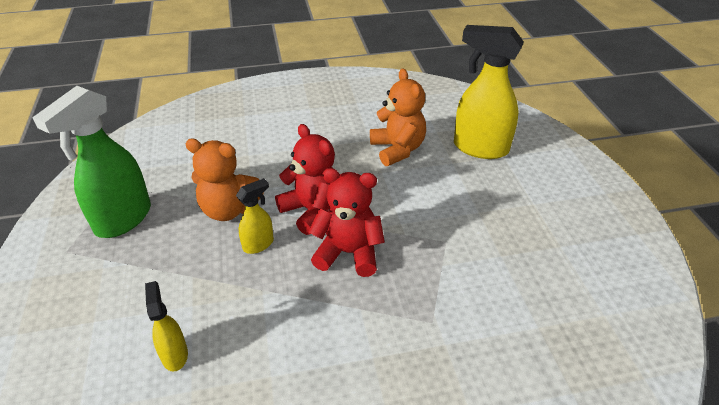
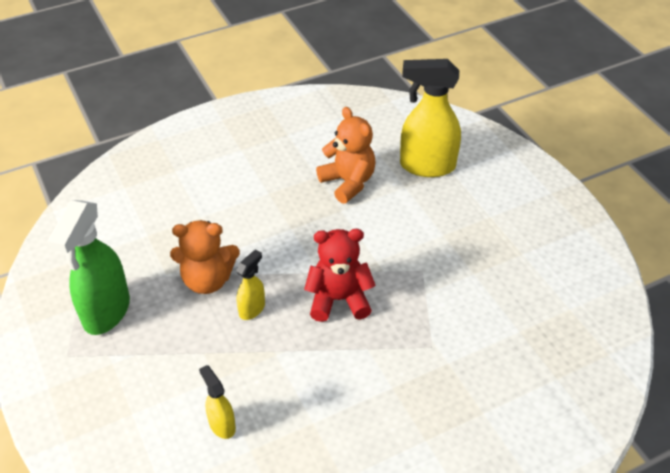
camera: 15 degrees left, 5 degrees up
red teddy bear [275,124,335,235] -> none

